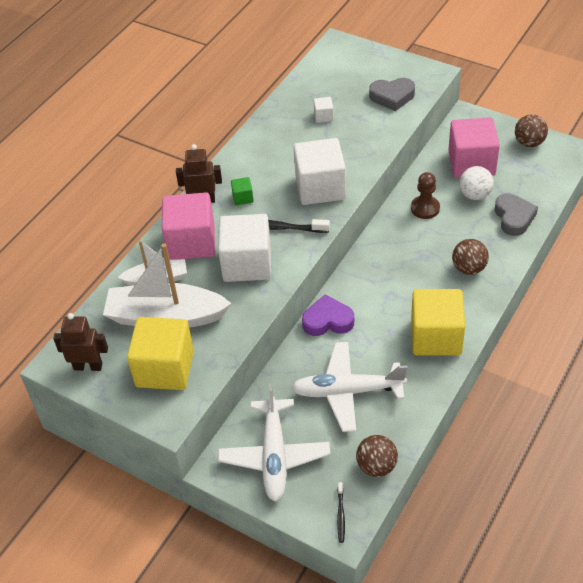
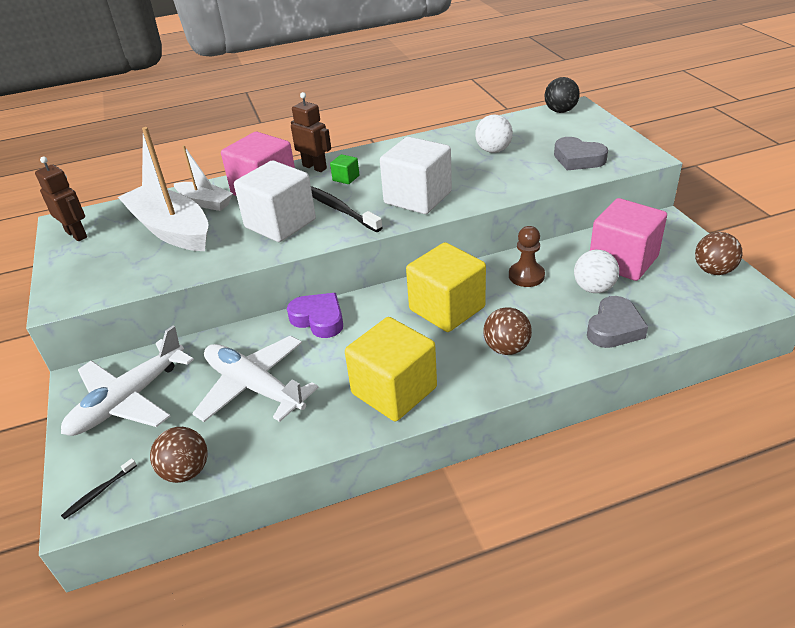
camera: 40 degrees right, 10 degrees down
yellow cube [127,317,194,390] -> yellow cube moved to [406,242,486,332]
white cube [314,97,334,123] -> white ball [475,115,513,153]
none -> black ball [545,77,580,113]

